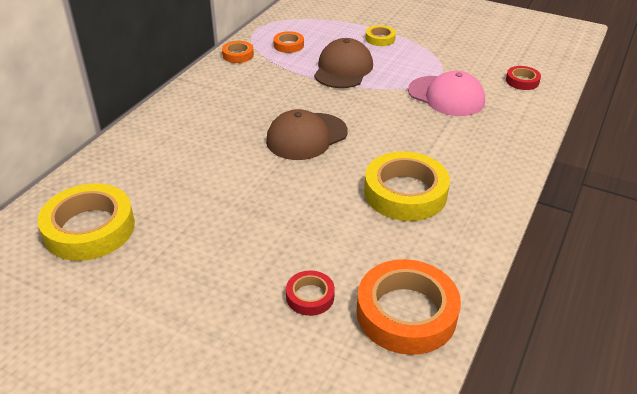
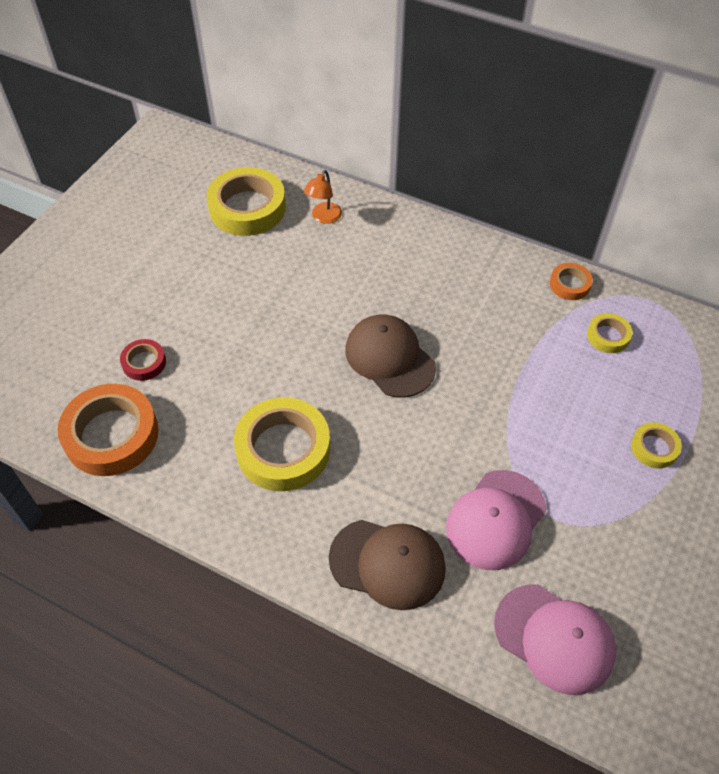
camera: 90 degrees right, 15 degrees up
orange tape [273,31,304,53] -> yellow tape [587,313,632,353]
brown cap [314,38,373,88] -> brown cap moved to [329,520,446,610]
red tape [506,66,541,90] -> pink cap [494,585,616,695]
none -> orange lamp [304,170,342,224]

